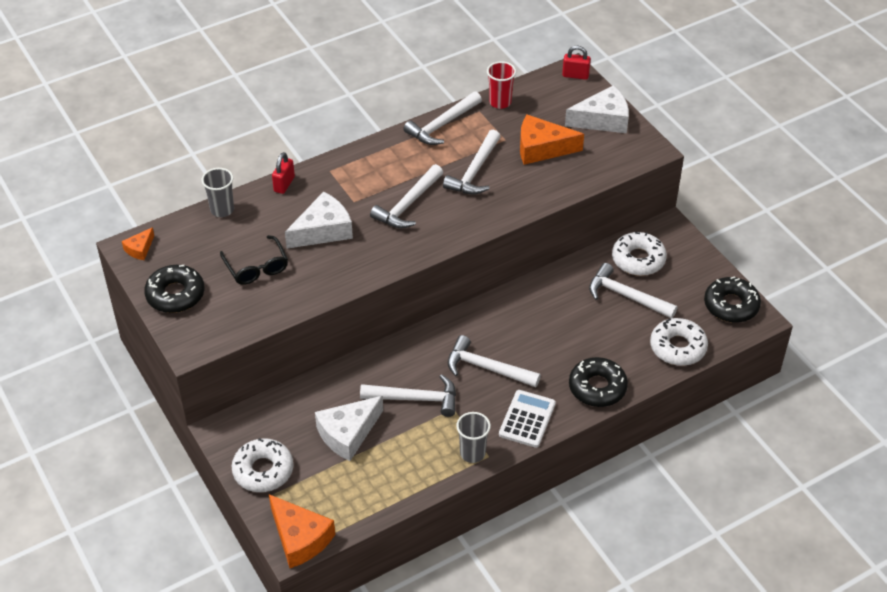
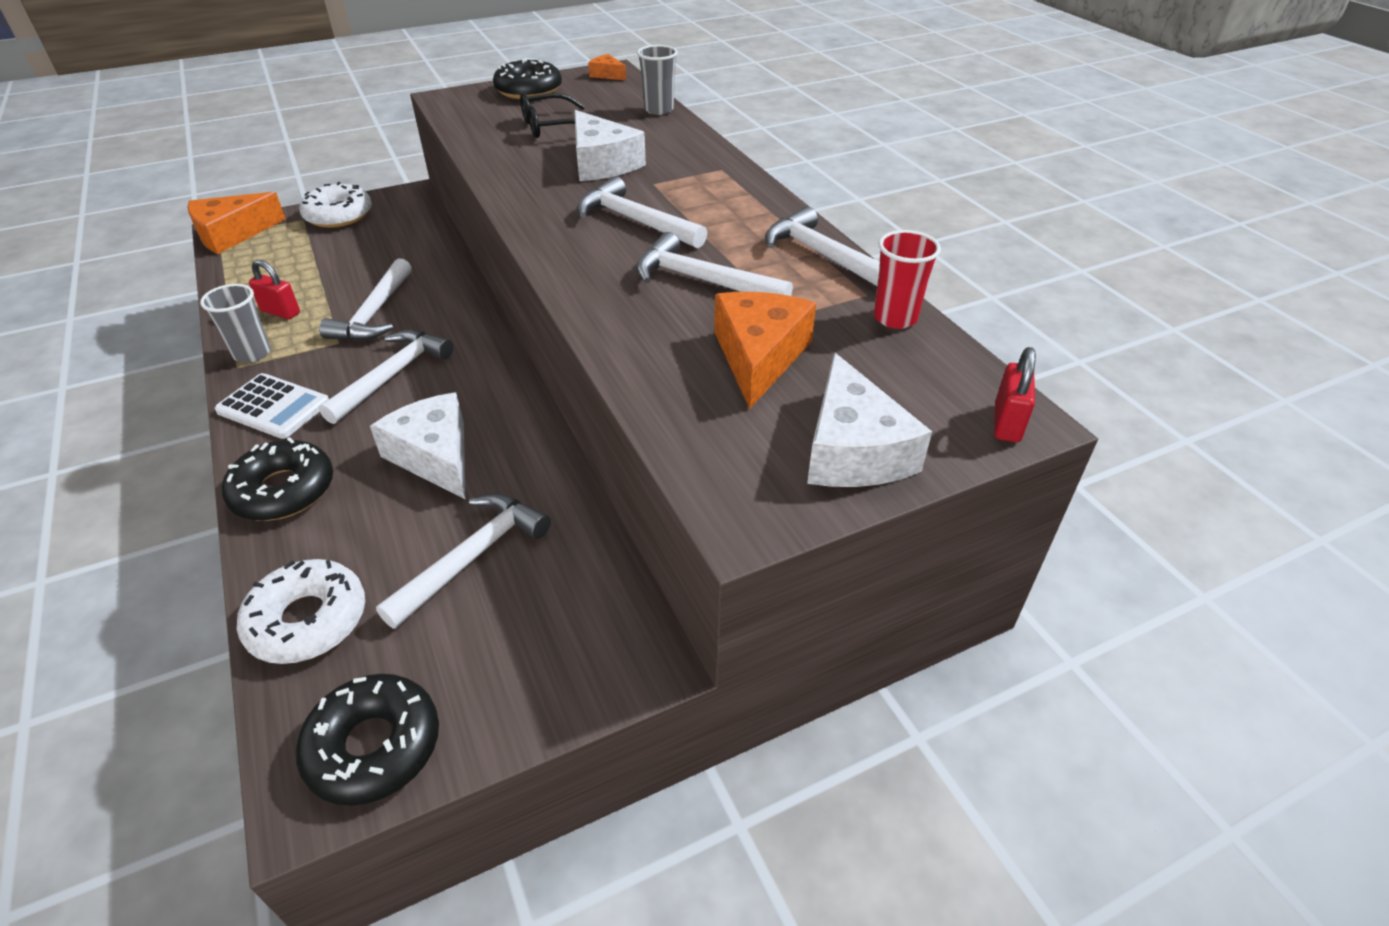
camera: 95 degrees right, 5 degrees down
red padlock [272,152,295,194] -> red padlock moved to [249,260,300,319]
white cheese [315,396,383,461] -> white cheese moved to [370,393,466,499]
white donut [612,232,667,276] -> none

